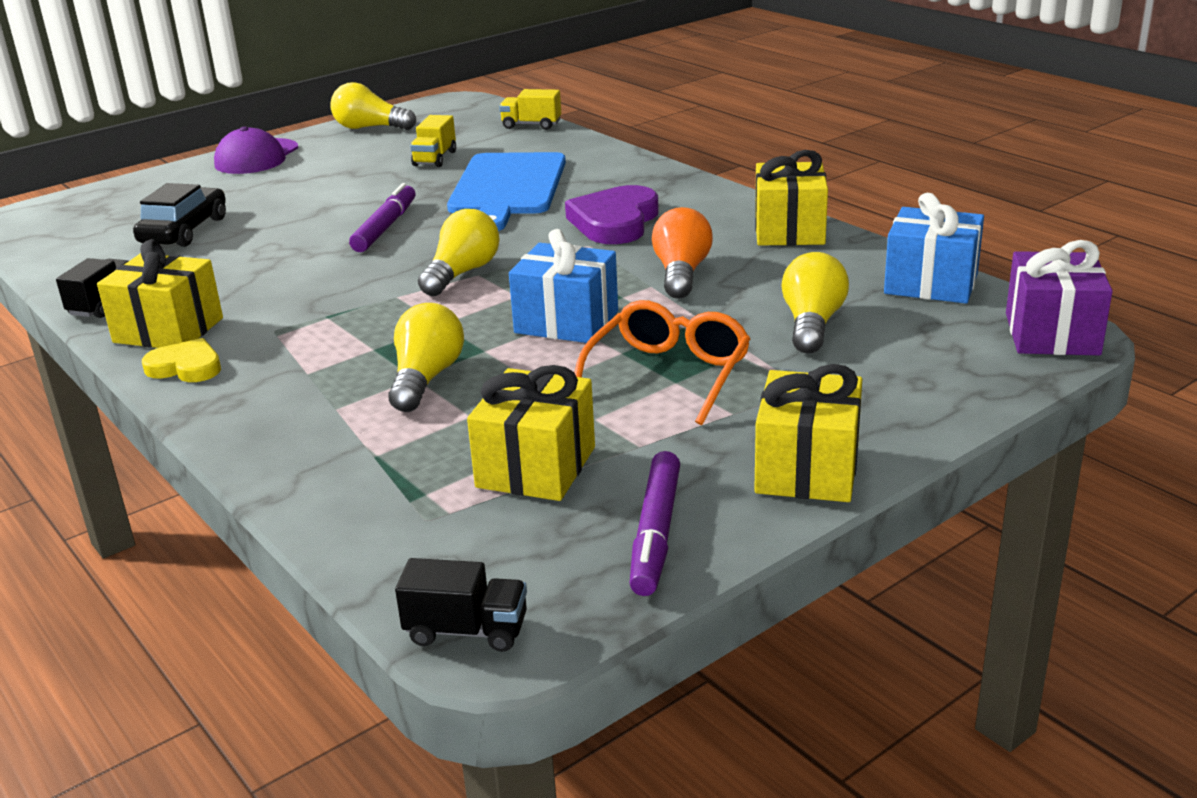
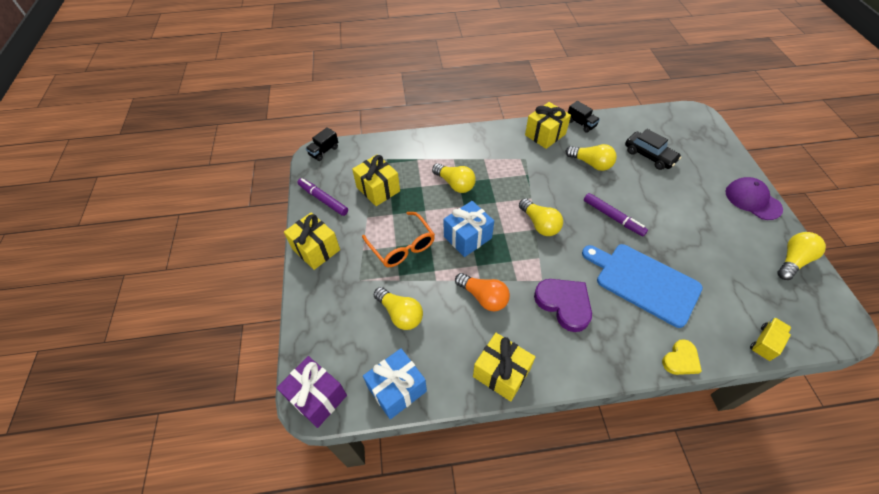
camera: 120 degrees right, 25 degrees up
yellow heart [142,338,221,382] -> yellow heart moved to [662,339,702,375]
yellow truck [410,115,456,167] -> none
none -> yellow light bulb [566,144,617,171]

